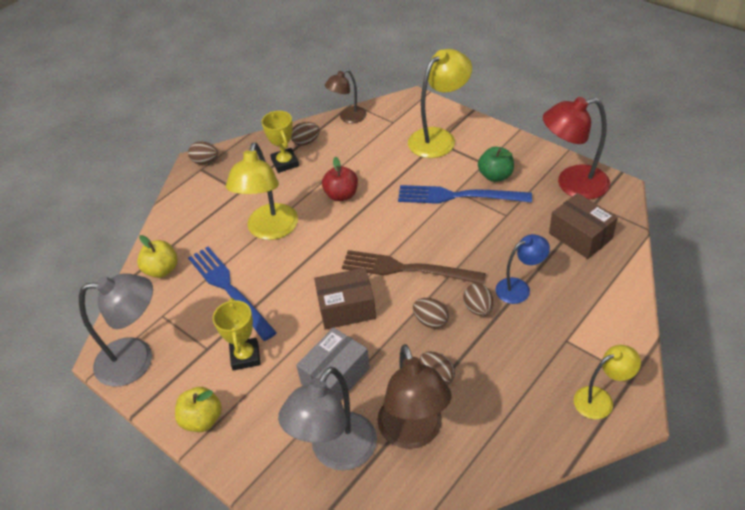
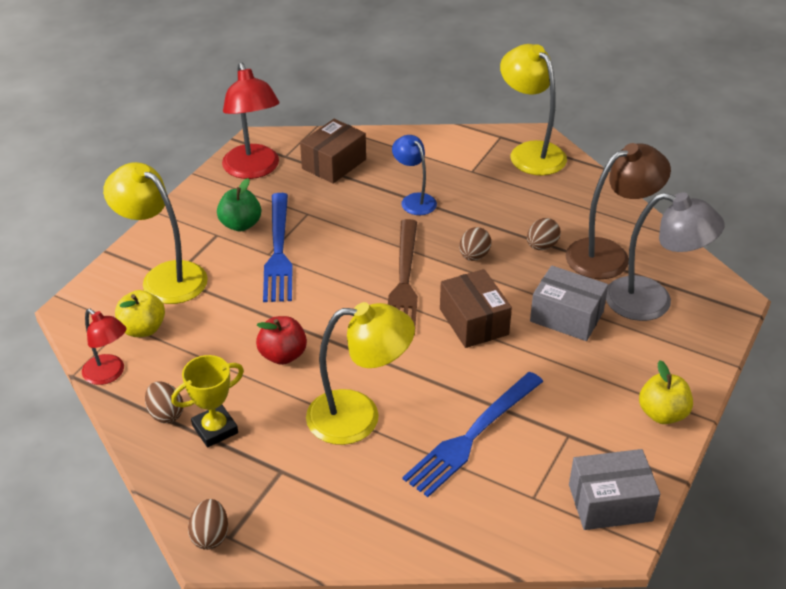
camera: 105 degrees left, 5 degrees down
grey lamp [79,273,153,387] -> grey box [569,449,660,530]
yellow apple [137,235,178,278] -> yellow apple moved to [115,290,165,337]
yellow trophy [213,298,261,371] -> none
brown lamp [325,69,367,123] -> red lamp [82,309,126,385]
brown egg [463,283,494,316] -> none
yellow lamp [574,345,641,419] -> yellow lamp [500,44,567,175], size x1.67

